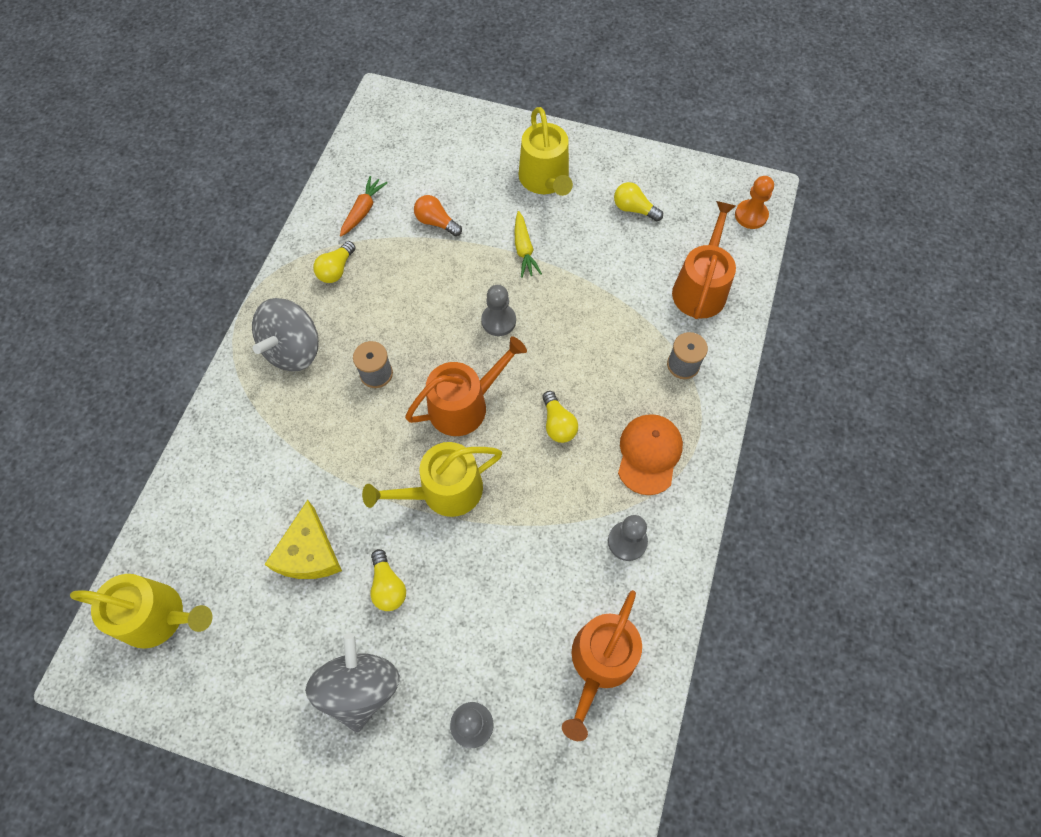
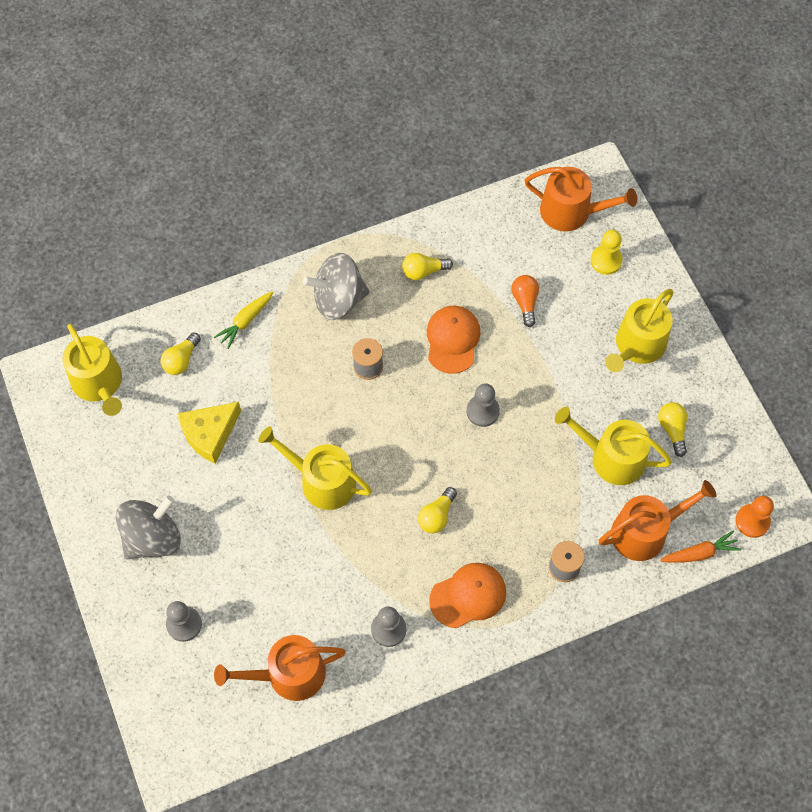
camera: 50 degrees right, 0 degrees up
orange carrot [340,176,387,236] -> orange carrot moved to [660,530,741,563]
yellow light bulb [370,549,406,611] -> yellow light bulb moved to [161,333,201,375]
orange watering can [405,336,527,436] -> orange watering can moved to [525,167,637,231]
yellow carrot [515,211,542,278] -> yellow carrot moved to [214,291,273,349]
none -> orange cap [427,306,481,374]
none -> yellow watering can [555,407,672,485]
none -> yellow pawn [591,230,623,275]

